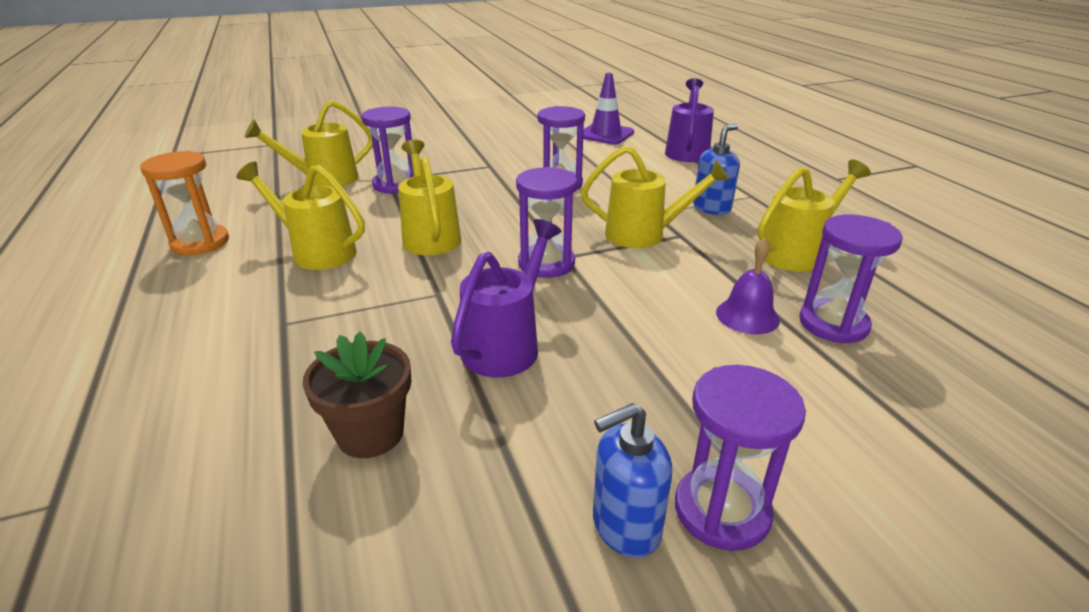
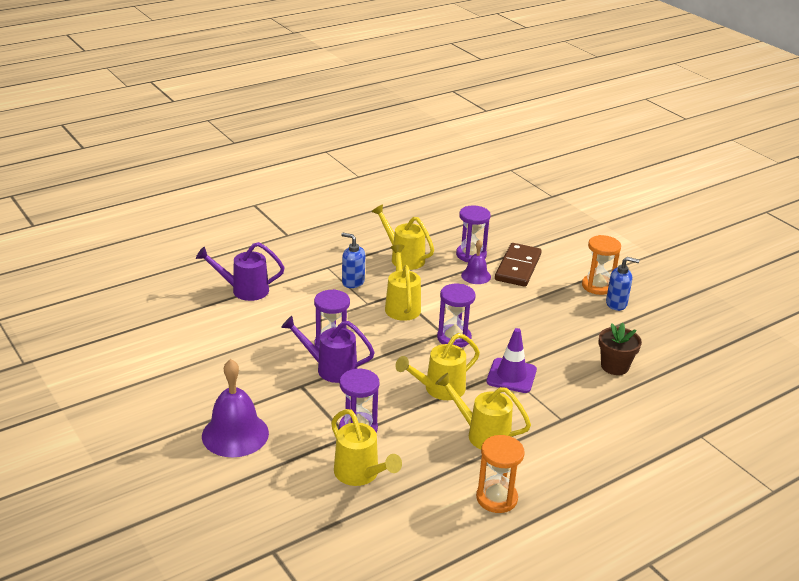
camera: 105 degrees left, 0 degrees up
yellow watering can [236,162,365,270] -> yellow watering can turned 105 degrees clockwise [435,373,531,449]
purple watering can [451,219,561,378] -> purple watering can moved to [281,316,375,383]
purple traffic cone [583,73,634,144] -> purple traffic cone moved to [486,328,537,393]
blue soap dispenser [593,403,672,558] -> blue soap dispenser turned 45 degrees counterclockwise [606,257,640,311]
purple hourglass [675,365,806,551] -> orange hourglass [582,235,621,295]
none -> purple bell [202,359,269,457]
none -> brown domino [495,243,542,287]

